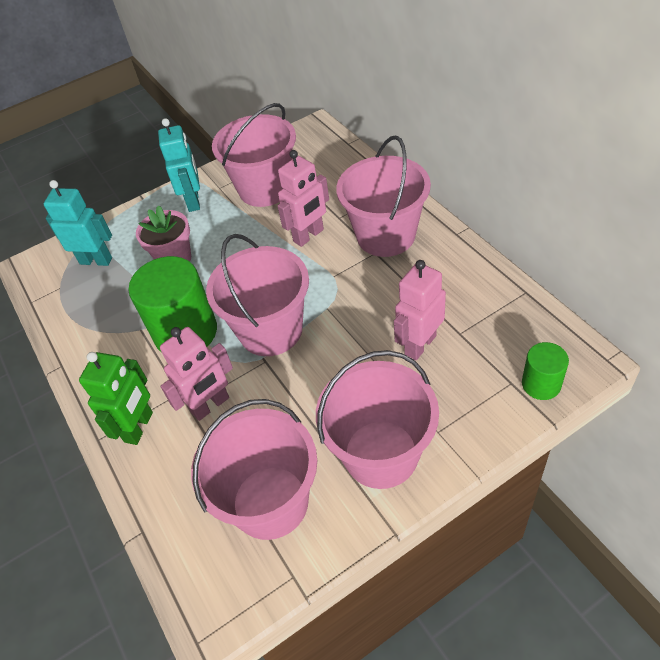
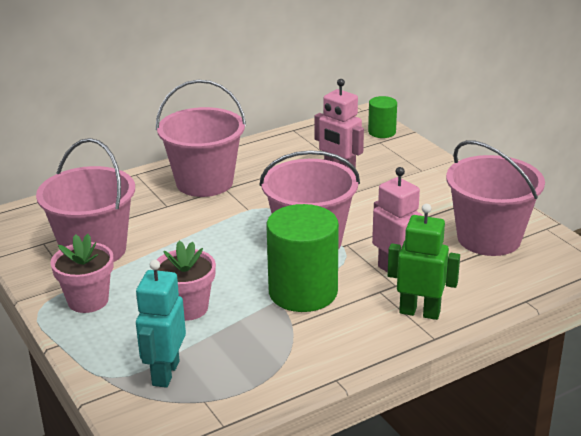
camera: 95 degrees left, 20 degrees down
turquoise robot [158,118,200,212] -> pink flower pot [50,234,114,313]
pink robot [278,150,329,247] -> none
pink bucket [316,350,439,489] -> none

